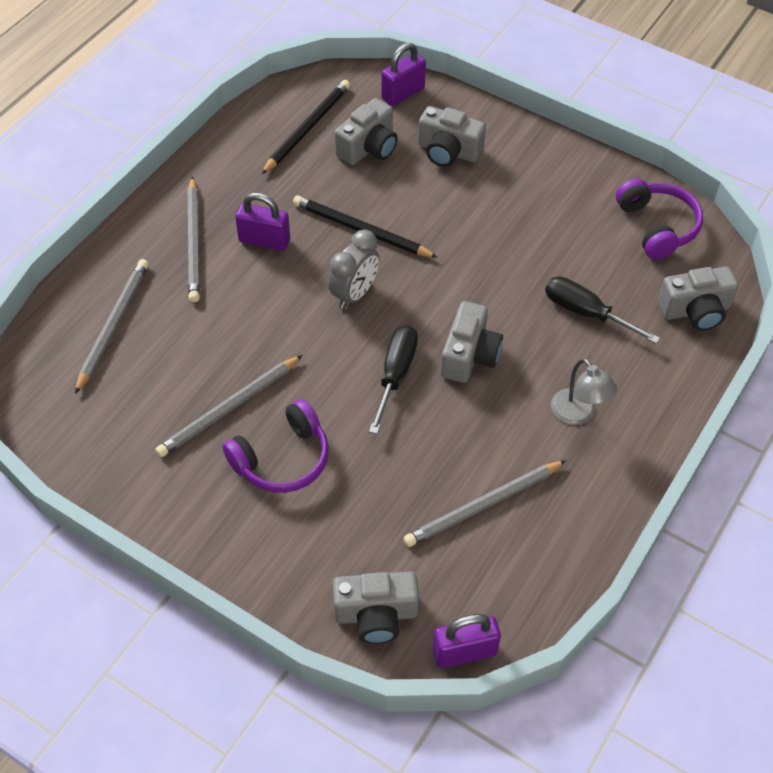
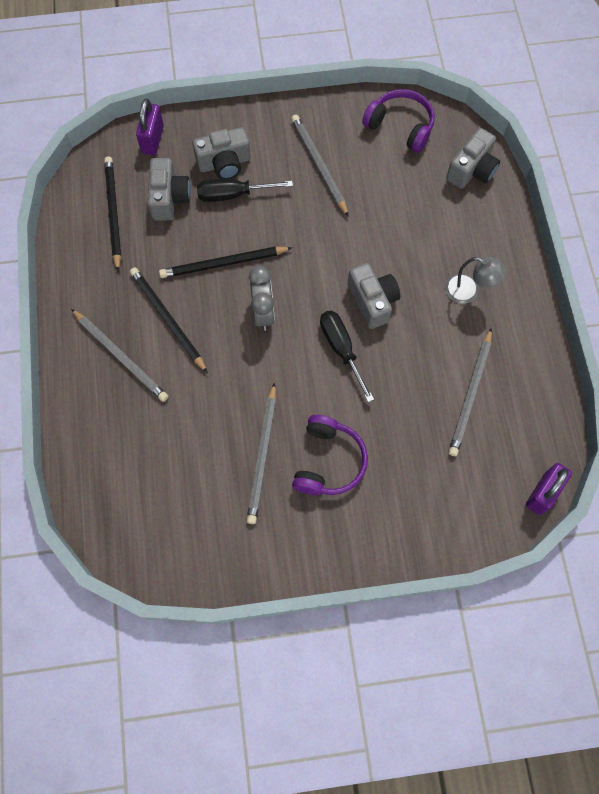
camera: 40 degrees left, 15 degrees up
grey pencil [75,259,149,394] -> grey pencil moved to [291,115,349,217]
purple padlock [235,192,290,251] -> black pencil [130,267,208,373]
grey camera [333,571,419,644] -> none
black screwdriver [545,277,660,344] -> black screwdriver moved to [197,179,293,202]

